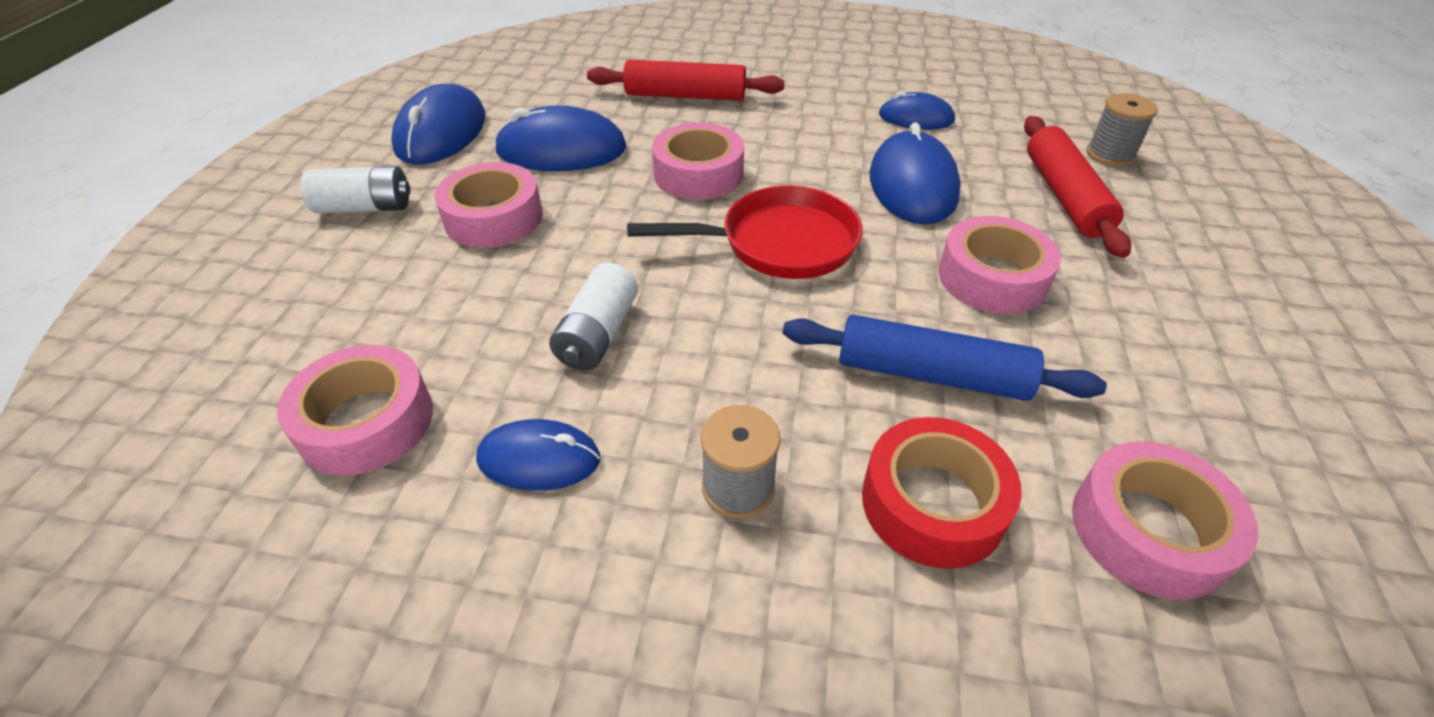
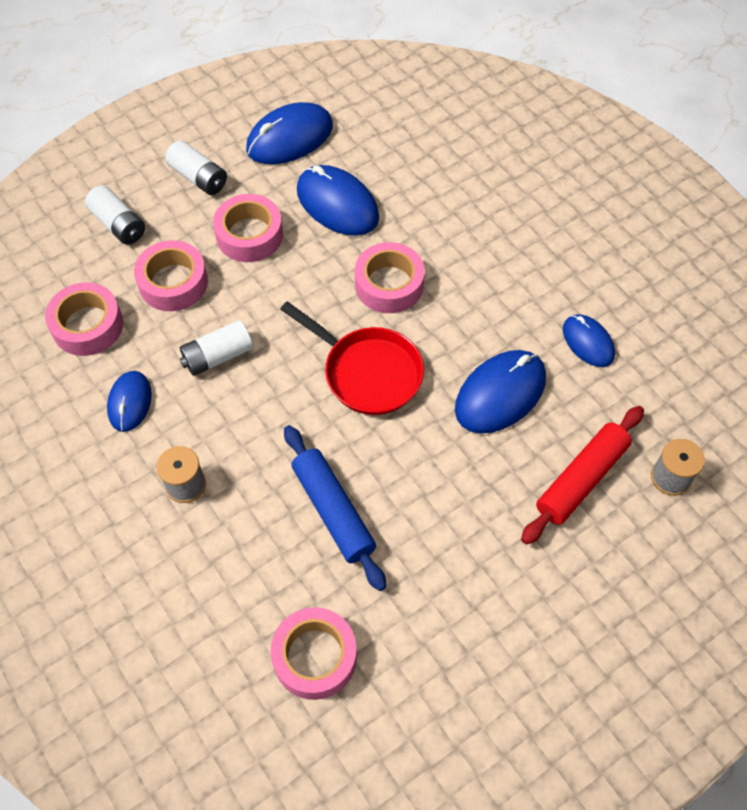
camera: 45 degrees right, 15 degrees up
blue mouse [476,419,600,491] -> blue mouse turned 45 degrees clockwise [107,371,152,432]
red rolling pin [587,60,785,101] -> none
red tape [862,417,1022,569] -> none
pink tape [939,216,1061,314] -> pink tape moved to [134,240,208,311]
none -> white battery [85,185,145,245]

